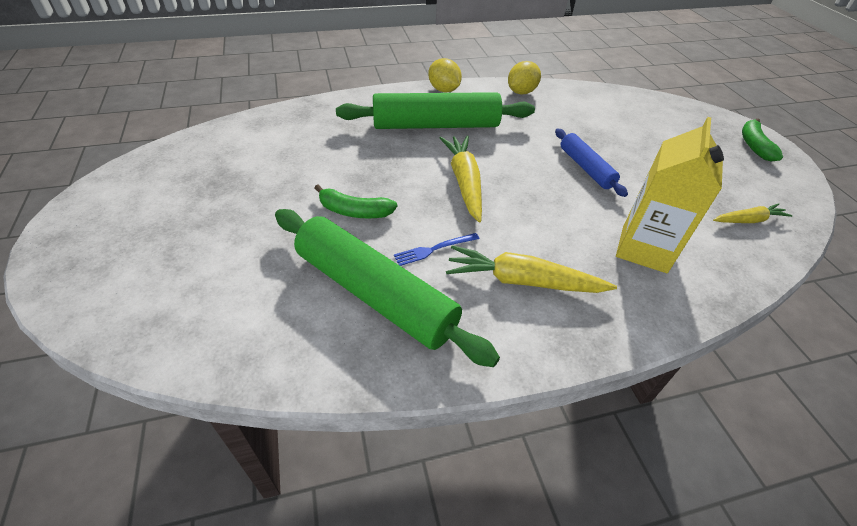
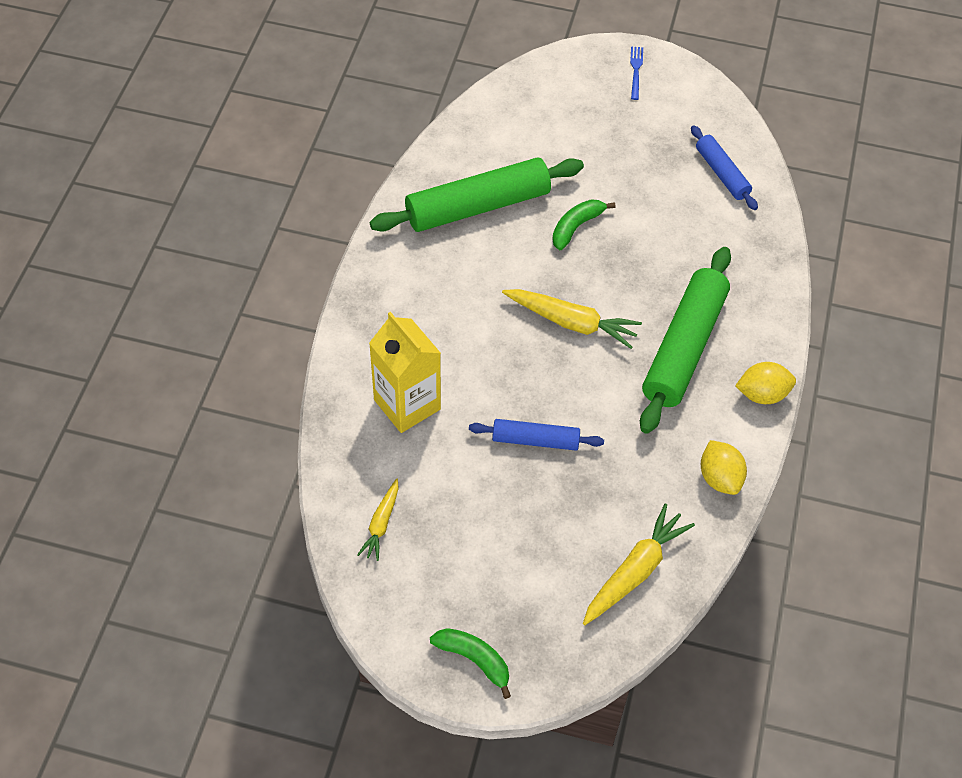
camera: 120 degrees right, 10 degrees up
blue fork [394,233,480,266] -> blue fork moved to [630,46,643,100]
yellow carrot [446,245,617,293] -> yellow carrot moved to [583,503,695,625]
none -> blue rolling pin [691,125,758,210]

